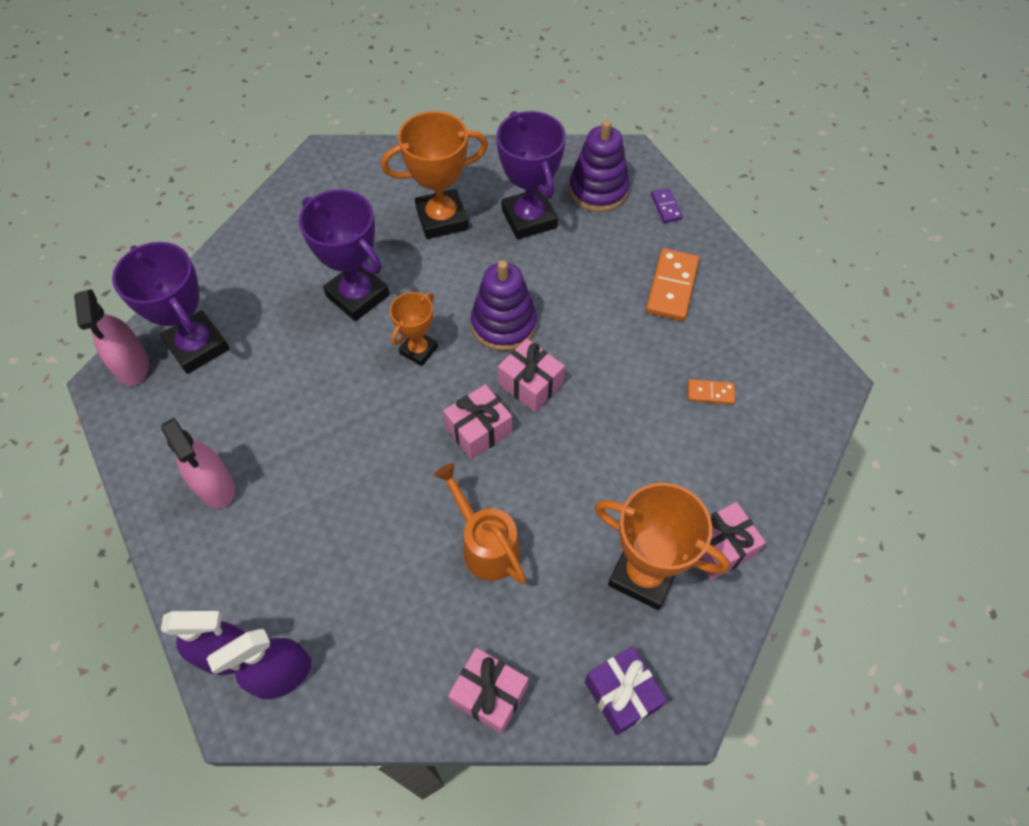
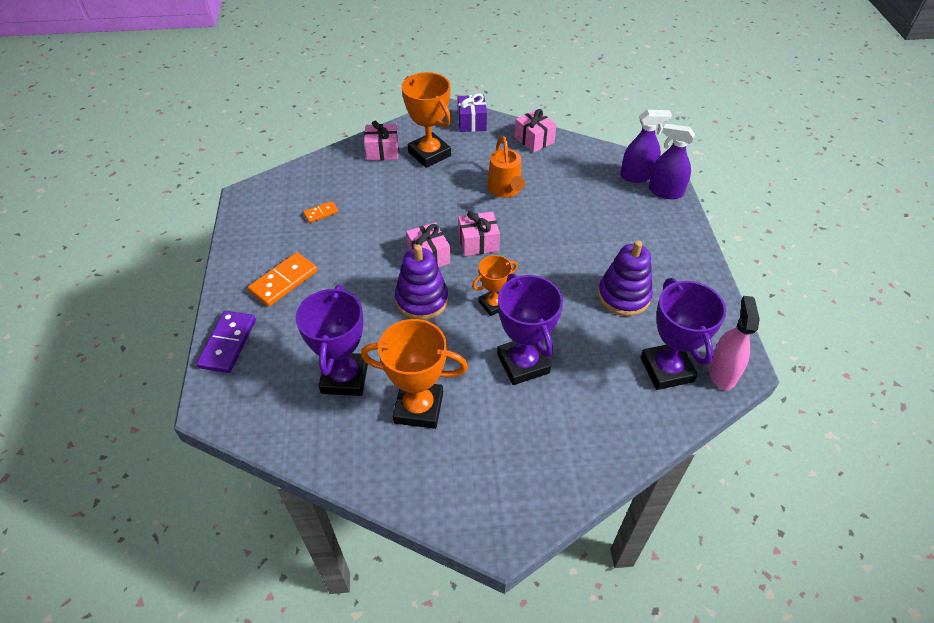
camera: 155 degrees left, 10 degrees down
pink spray bottle [161,418,235,508] -> none
purple stacking toy [569,120,629,212] -> purple stacking toy moved to [598,240,653,316]
purple domino [651,188,683,223] -> purple domino [196,311,256,373], size x1.84
orange domino [688,379,735,405] -> orange domino turned 60 degrees counterclockwise [303,201,339,223]

